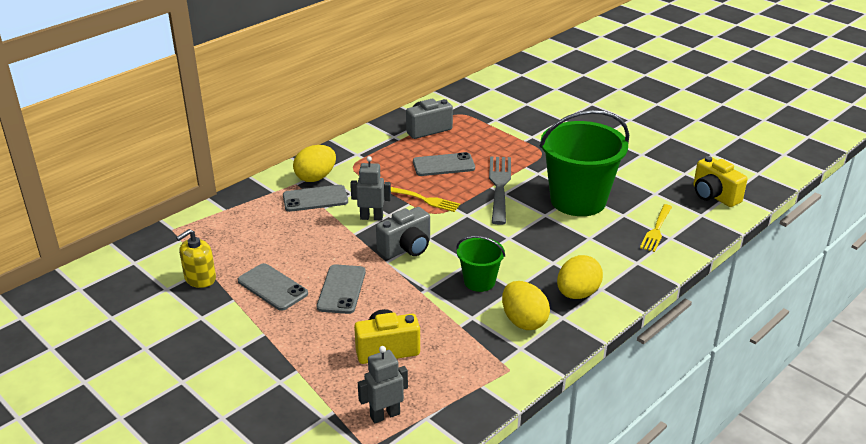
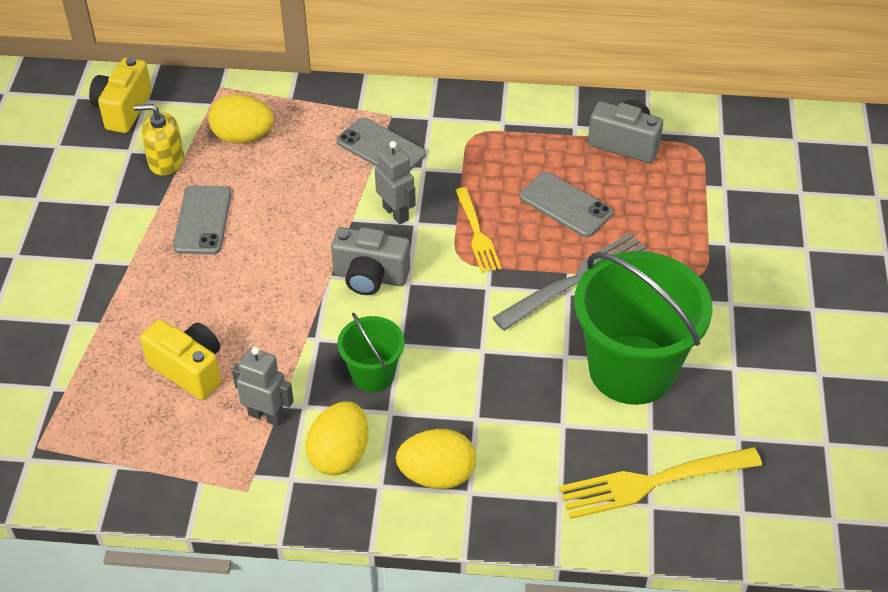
camera: 50 degrees right, 15 degrees up
yellow egg [293,145,336,182] -> yellow egg moved to [208,94,274,143]
grey phone [317,264,366,314] -> none
grey robot [358,346,408,423] -> grey robot moved to [232,347,294,426]
yellow fork [640,204,672,252] -> yellow fork [559,447,762,519], size x1.57
yellow camera [693,156,748,207] -> yellow camera moved to [89,57,152,133]

